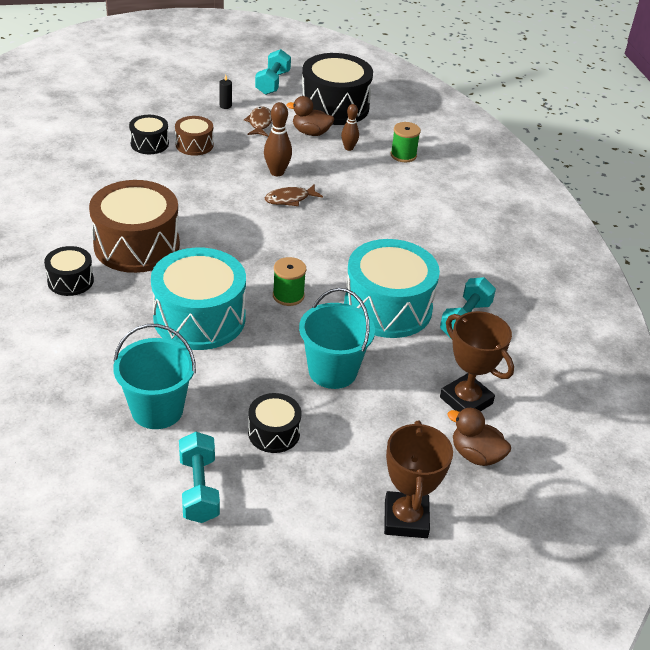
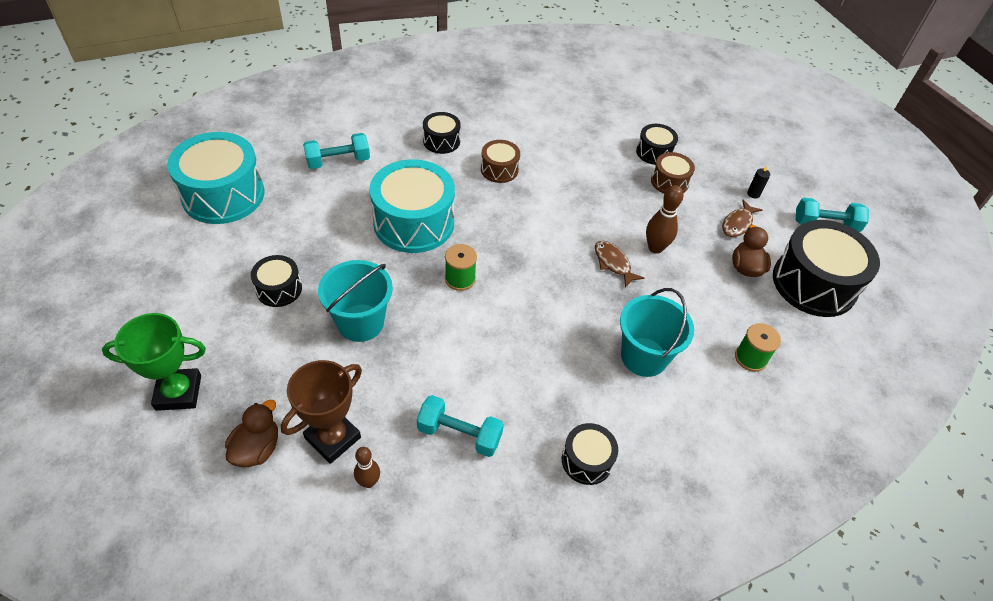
camera: 80 degrees right, 10 degrees up
brown drum [89,180,180,273] -> brown drum [481,140,520,183], size x0.51
turquoise bucket [113,324,196,429] -> turquoise bucket moved to [620,288,694,377]
turquoise dumbbell [179,432,220,523] -> turquoise dumbbell moved to [303,133,370,169]
brown fish [244,106,272,136] -> brown fish turned 135 degrees clockwise [722,200,762,237]
brown bowling pin [341,104,359,151] -> brown bowling pin moved to [354,447,380,488]
turquoise drum [344,239,440,338] -> turquoise drum moved to [167,132,265,224]
brown trophy [384,421,453,538] -> green trophy [102,313,206,411]
none -> black drum [562,423,618,485]

